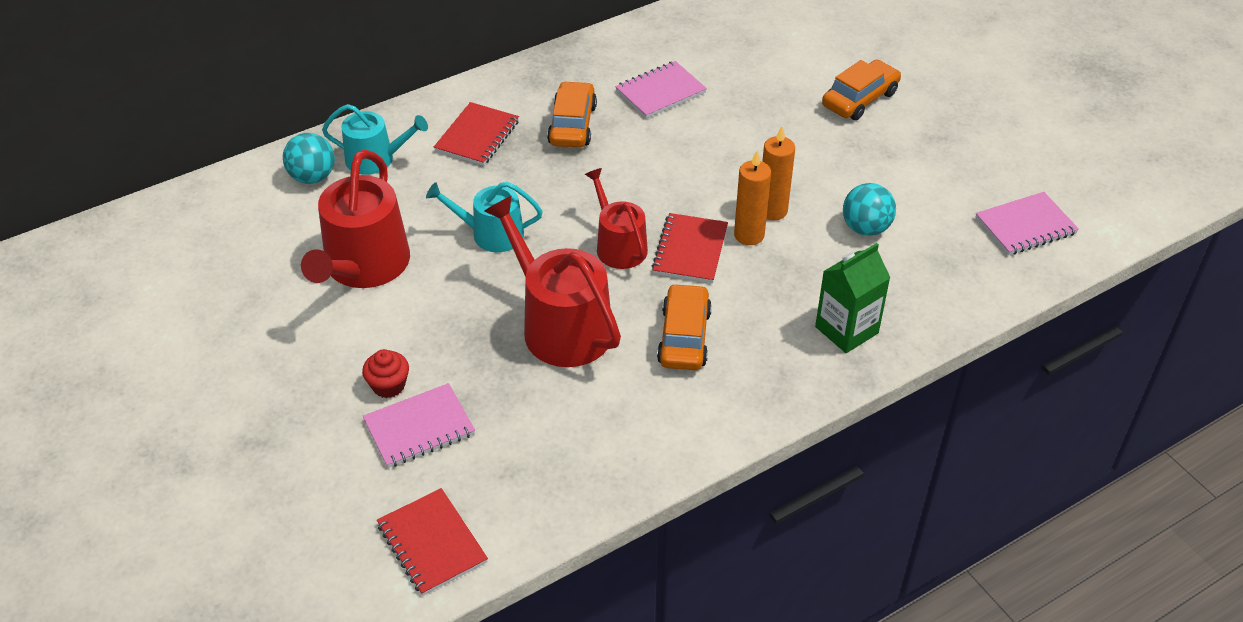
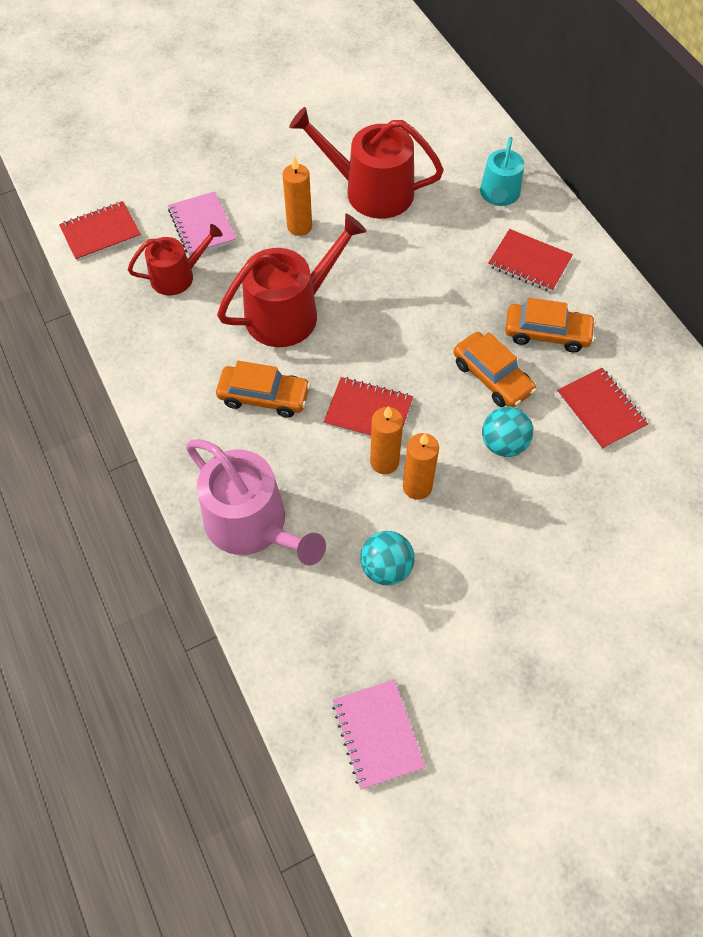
camera: 95 degrees right, 15 degrees up
turquoise ball [283,133,335,184] -> turquoise ball moved to [482,407,533,457]
red cupcake [362,349,409,398] -> none
turquoise watering can [426,182,543,252] -> none
red watering can [585,168,648,269] -> red watering can moved to [128,224,223,295]
pink notebook [615,61,707,118] -> red notebook [557,368,648,450]
green carton [815,243,890,353] -> pink watering can [186,439,326,565]
orange car [822,60,901,120] -> orange car moved to [453,332,537,407]
none -> orange candle [283,156,312,236]

